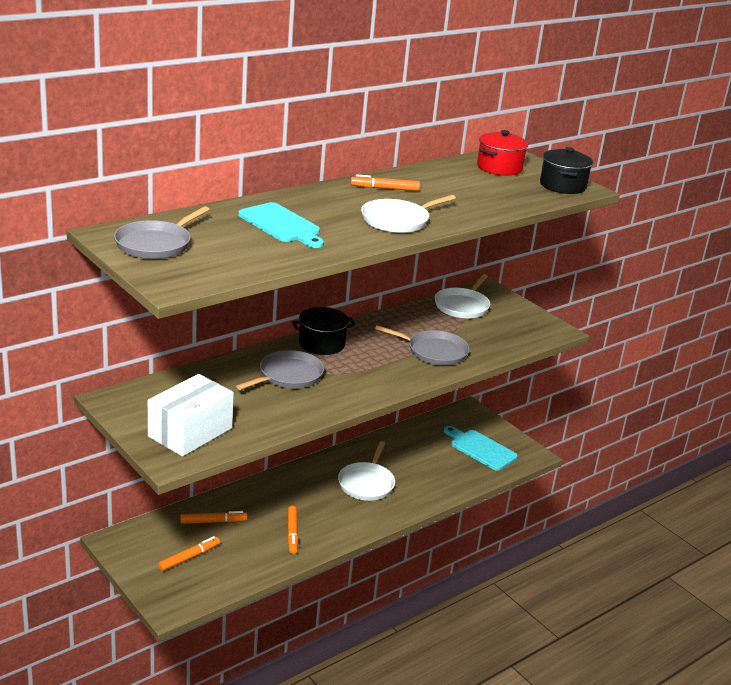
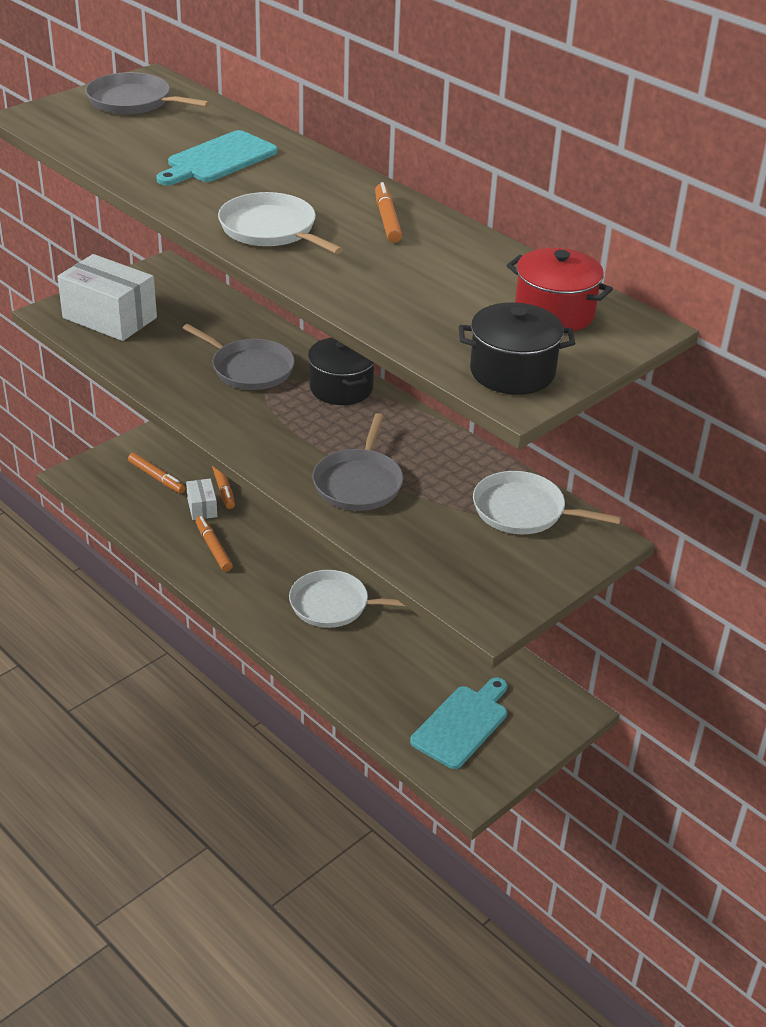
camera: 85 degrees right, 10 degrees up
orange marker [288,506,298,554] -> orange marker turned 75 degrees clockwise [195,516,233,572]
none -> white box [186,478,217,520]

